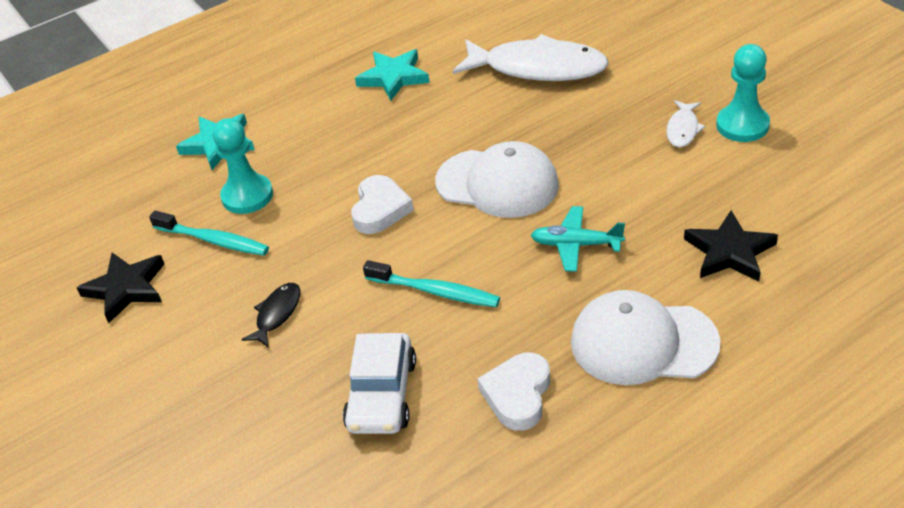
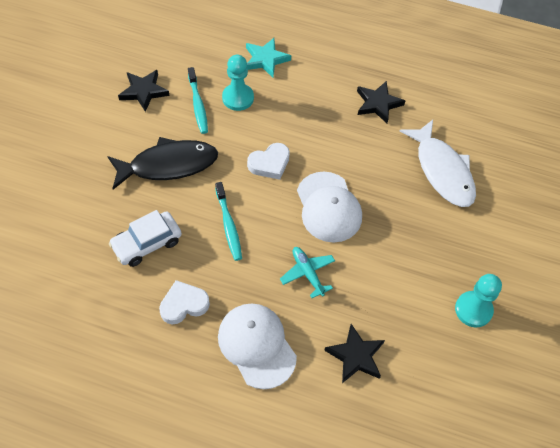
camera: 45 degrees right, 15 degrees up
black fish [241,283,300,348] -> black fish [107,137,218,189], size x2.23
turquoise star [355,49,430,101] -> black star [357,81,405,123]
white fish [666,100,705,147] -> none

